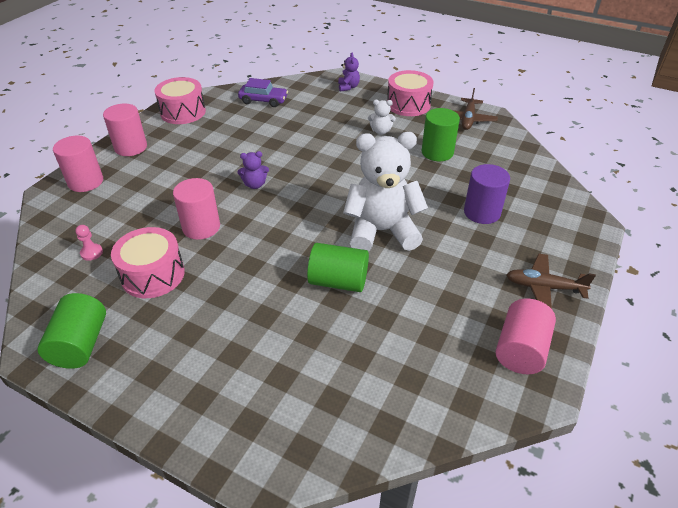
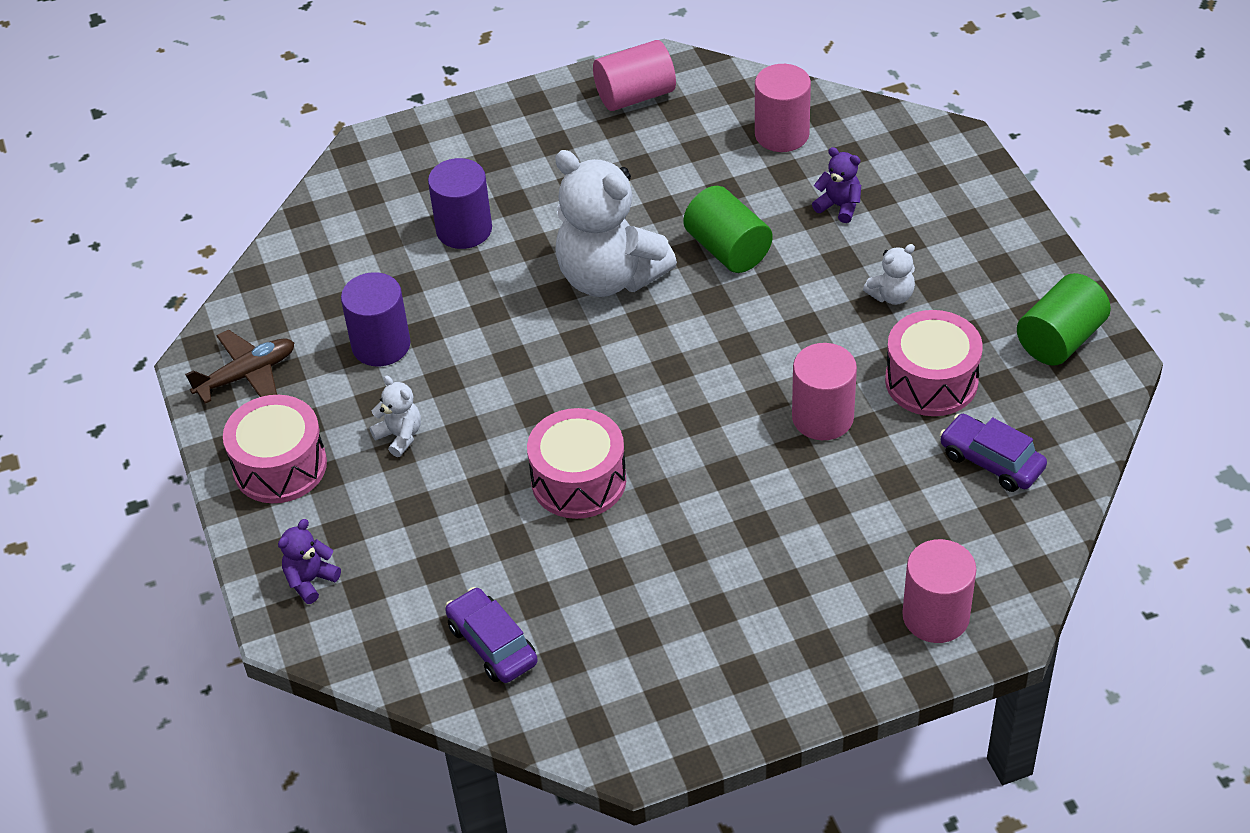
camera: 135 degrees left, 5 degrees up
pink pawn [75,225,103,261] -> purple car [939,414,1047,492]
pink cylinder [103,103,147,156] -> pink cylinder moved to [755,64,811,152]
pink drum [154,77,206,124] -> pink drum moved to [527,408,626,519]
purple teddy bear [238,151,269,189] -> purple teddy bear moved to [812,147,861,223]
green cylinder [422,108,460,161] -> purple cylinder [341,272,411,366]
brown plane [507,253,596,309] -> none
none -> white teddy bear [863,244,915,305]

